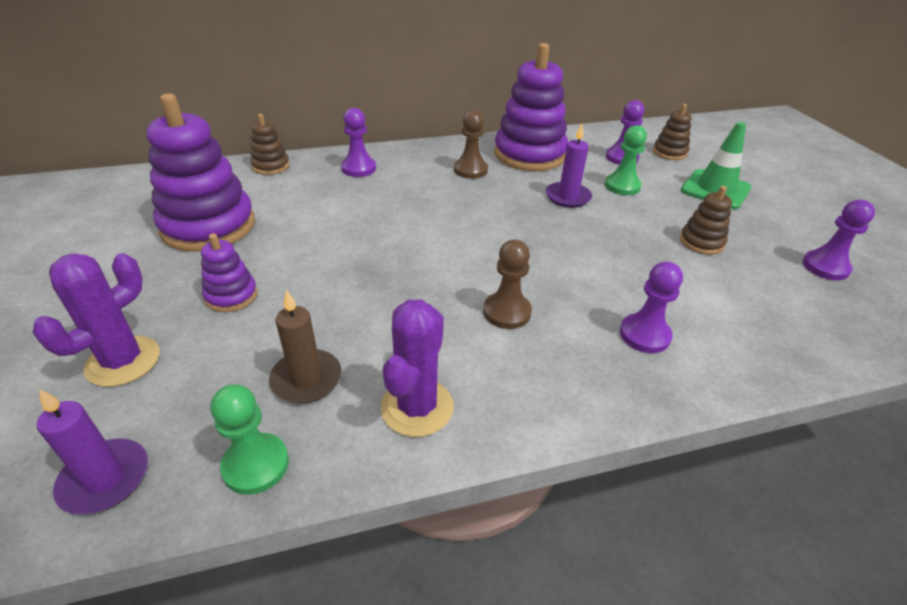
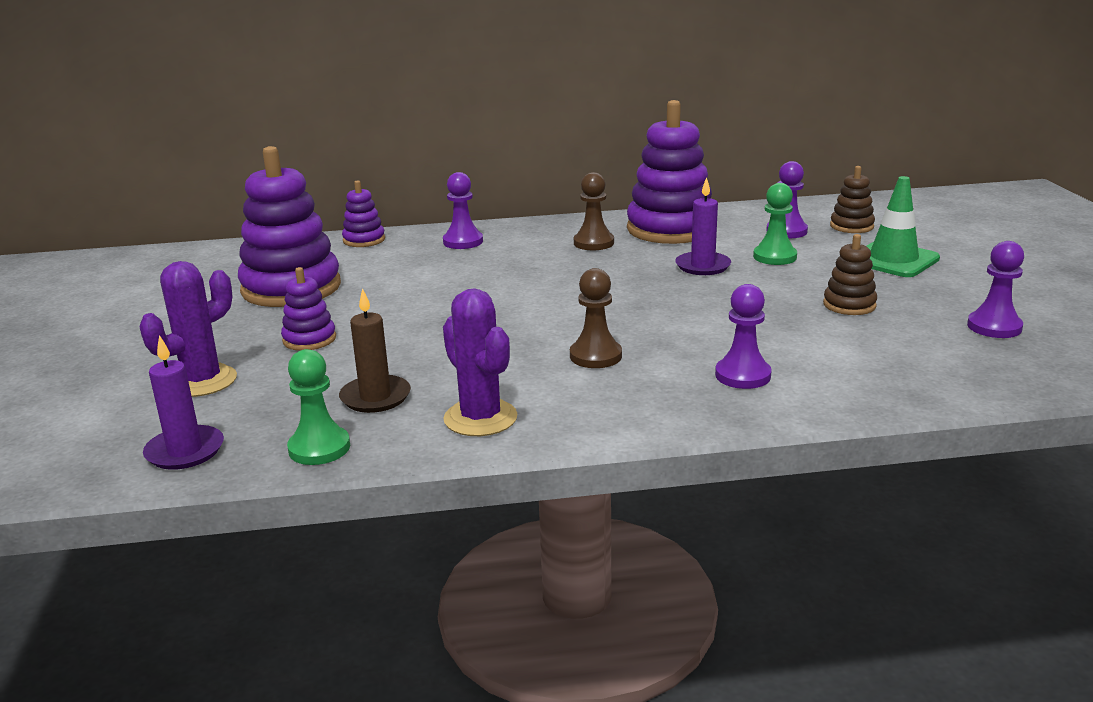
camera: 10 degrees right, 15 degrees down
brown stacking toy [250,114,290,175] -> purple stacking toy [342,180,385,247]
purple cactus [381,299,454,437] -> purple cactus turned 60 degrees counterclockwise [443,288,517,436]

